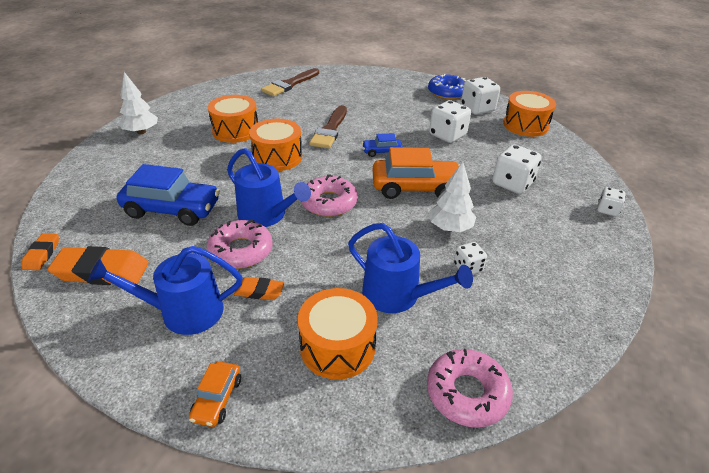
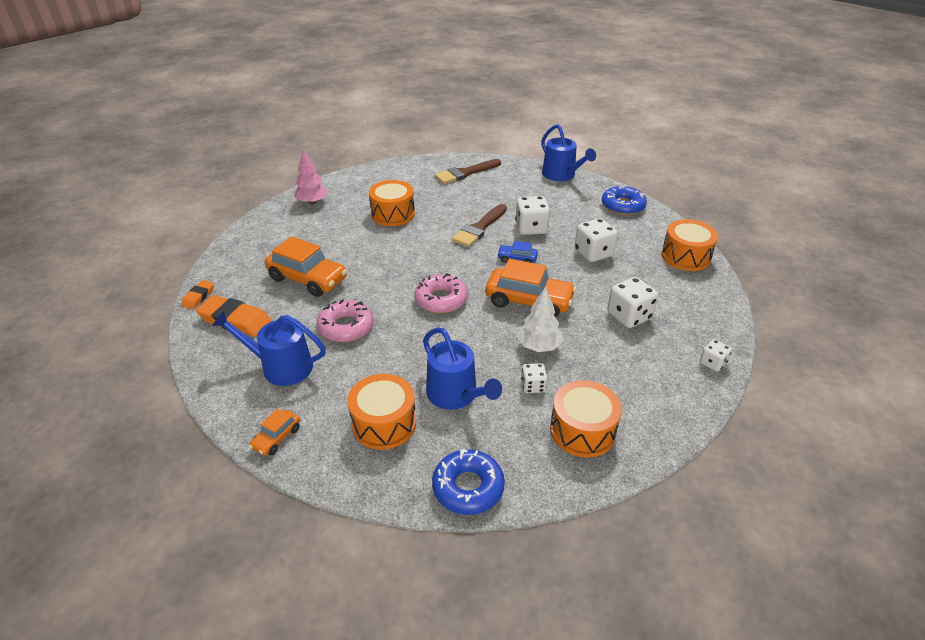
camera: 20 degrees right, 0 degrees up
blue car [117,164,220,226] -> orange car [265,236,347,297]
white tree [119,72,158,134] -> pink tree [295,149,329,204]
blue watering can [227,148,311,227] -> blue watering can moved to [541,124,596,181]
orange eraser [234,277,284,300] -> none
orange drum [249,119,302,171] -> orange drum moved to [550,380,622,457]
pink donut [427,349,513,428] -> blue donut [432,449,505,515]
white dice [461,77,500,115] -> white dice moved to [515,196,550,235]

